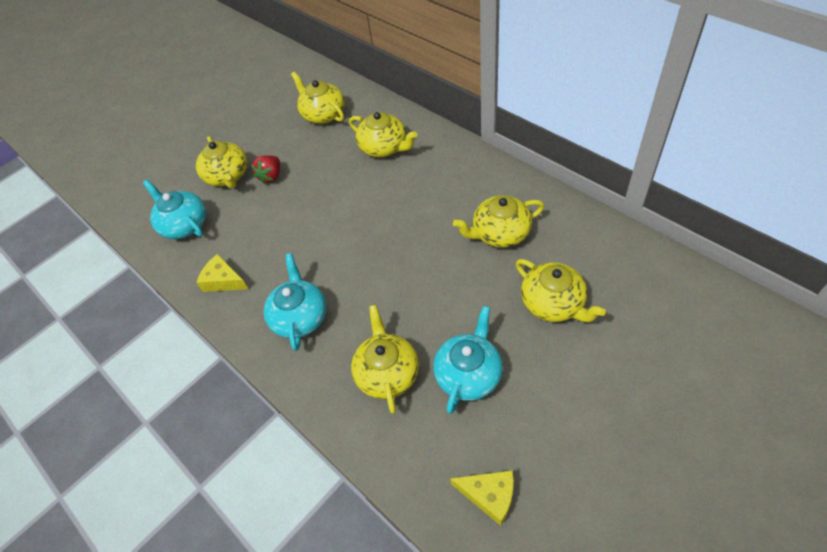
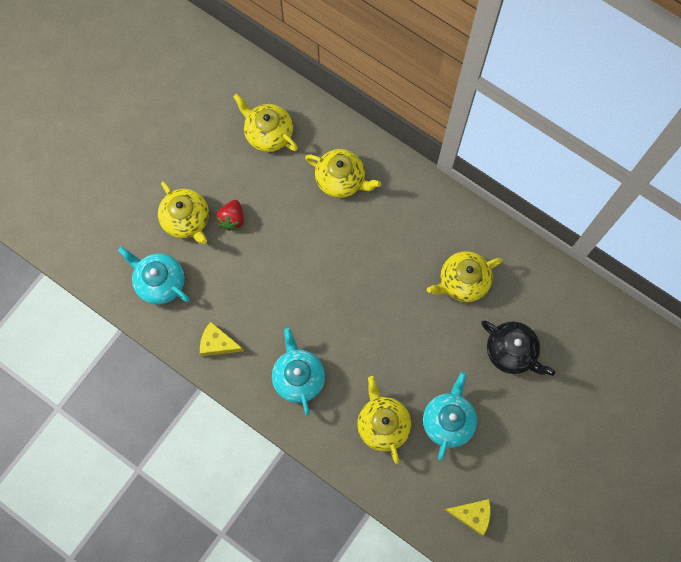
camera: 15 degrees left, 20 degrees up
yellow teapot [516,259,606,322] -> black teapot [481,320,555,376]

